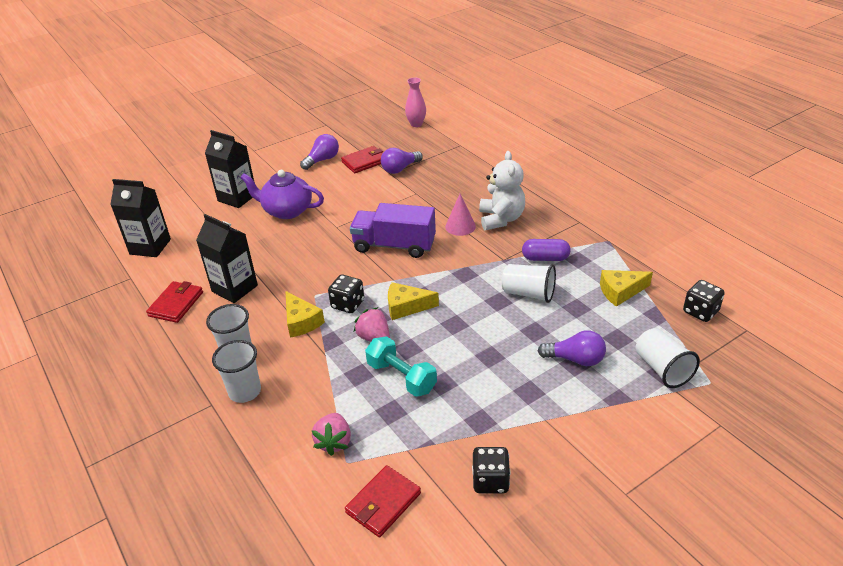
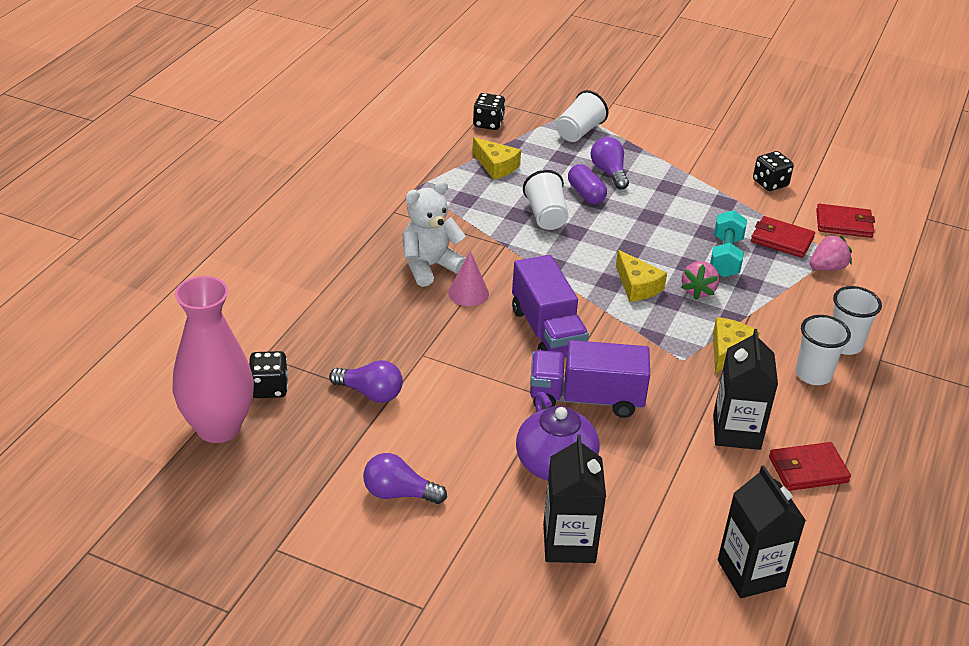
camera: 125 degrees left, 0 degrees up
black dice [328,275,364,313] -> black dice moved to [249,351,288,398]
red wallet [341,146,383,173] -> red wallet moved to [751,216,815,258]
pink vase [405,77,426,127] -> pink vase [173,276,254,443], size x1.99
purple capsule [522,239,571,261] -> purple capsule moved to [568,164,607,204]
none -> purple truck [530,340,650,418]

